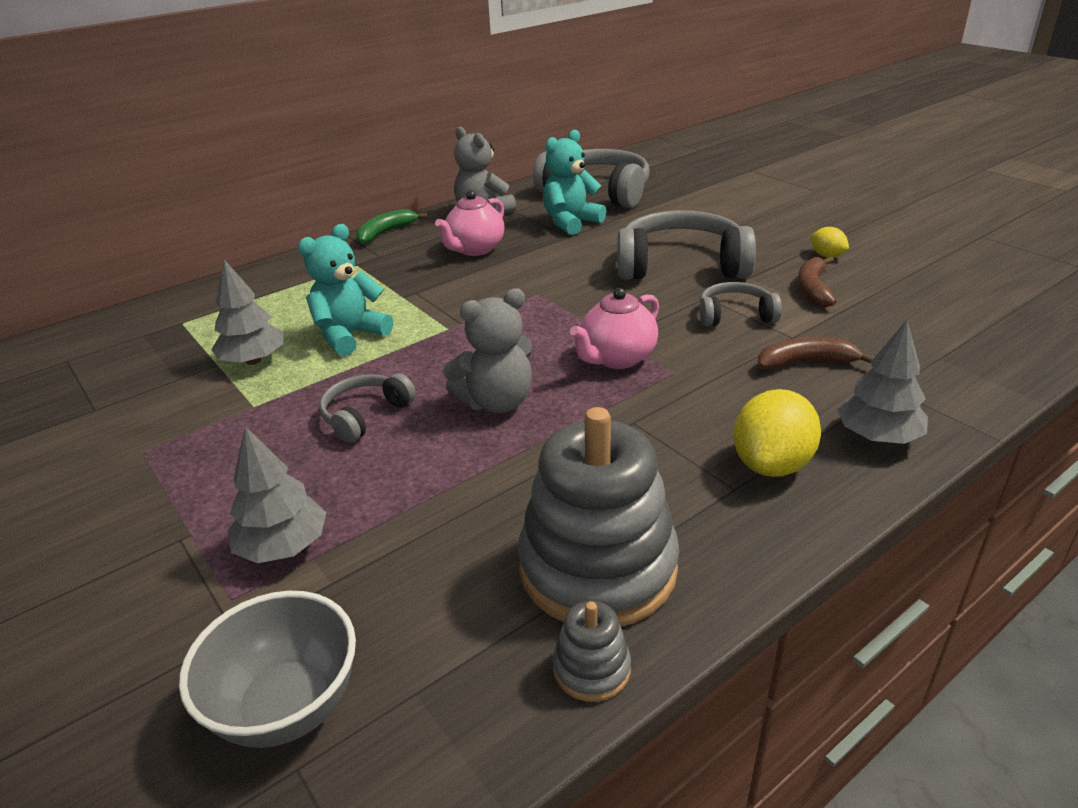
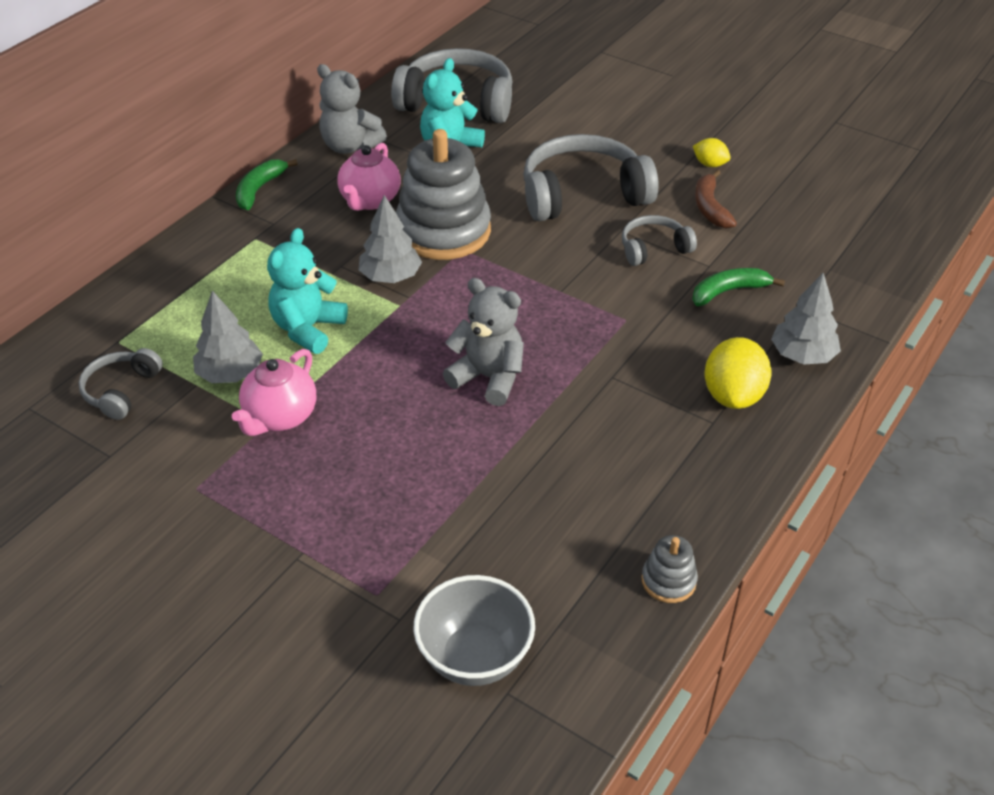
camera: 20 degrees left, 10 degrees up
grey tree [228,426,326,563] -> grey tree moved to [359,195,422,283]
grey headphones [319,373,416,443] -> grey headphones moved to [79,348,163,420]
grey teddy bear [443,288,532,413] -> grey teddy bear turned 105 degrees counterclockwise [443,278,524,406]
grey stacking toy [518,407,679,626] -> grey stacking toy moved to [396,129,491,260]
pink teapot [570,288,659,369] -> pink teapot moved to [232,349,316,436]
brown banana [758,337,875,370] -> green banana [692,268,785,306]

